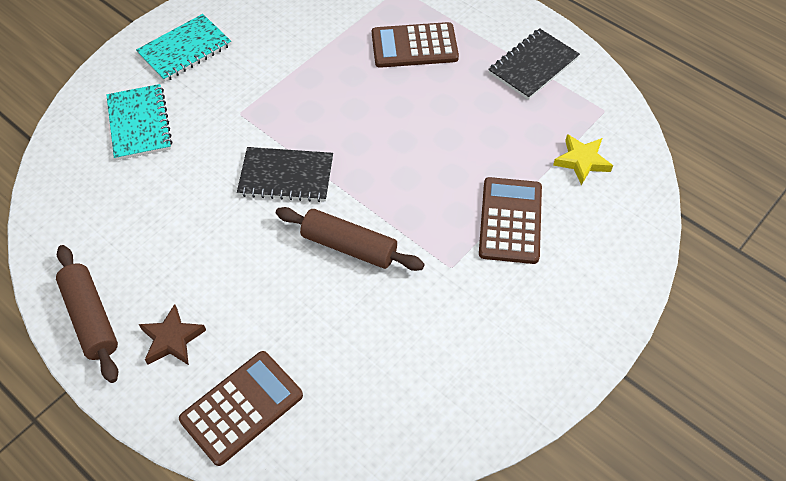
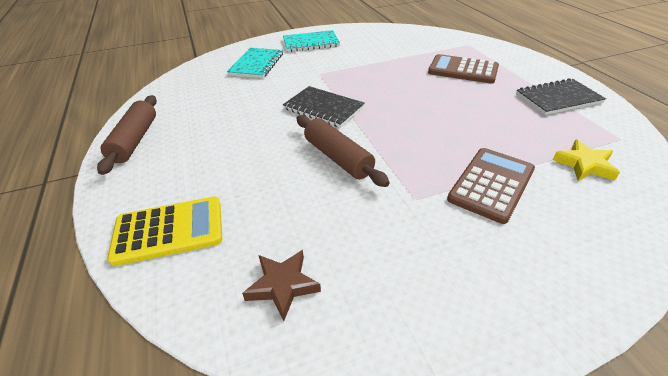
camera: 30 degrees right, 15 degrees down
brown star [139,304,206,365] -> brown star moved to [242,250,321,321]
brown calculator [179,351,303,466] -> yellow calculator [107,197,222,266]

